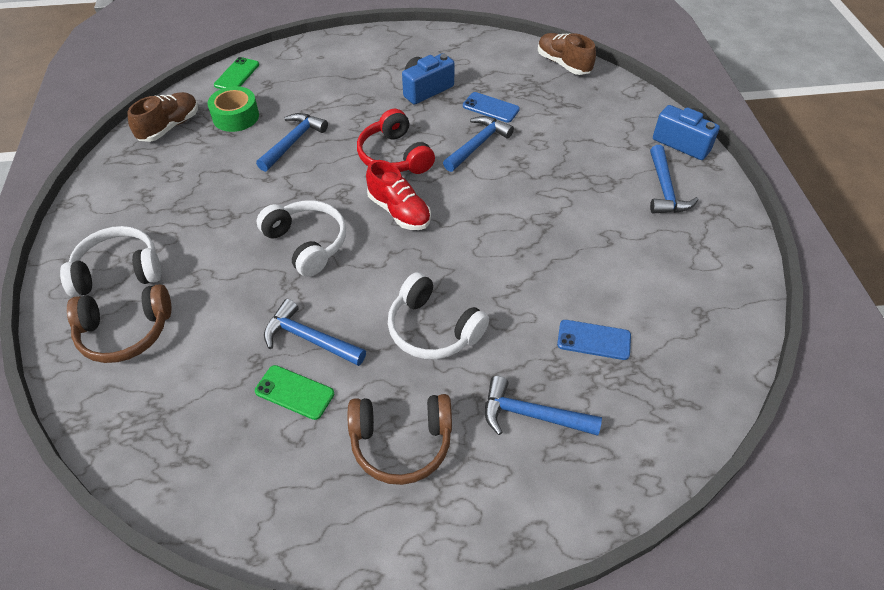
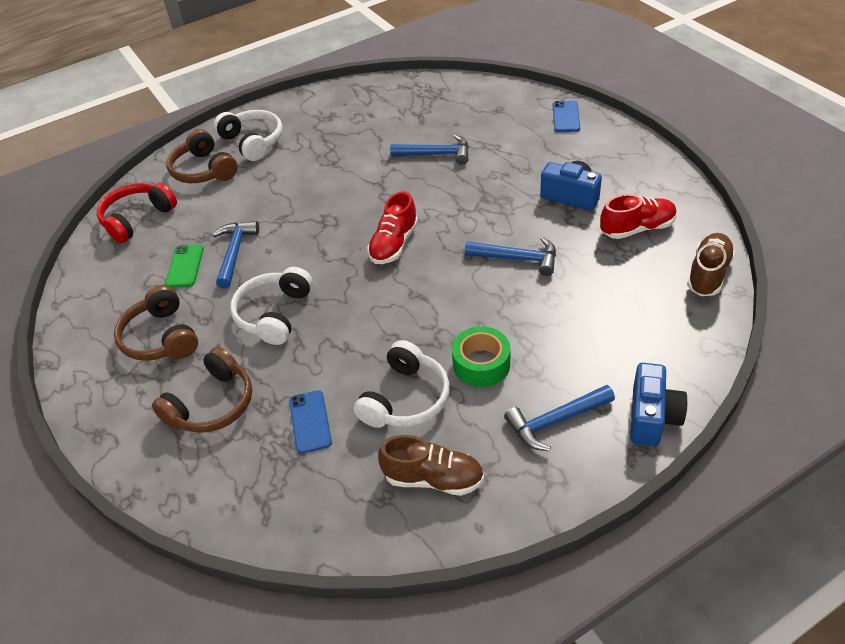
camera: 70 degrees right, 5 degrees down
brown shoe [127,92,198,142] -> brown shoe moved to [378,435,484,496]
green tape [207,86,259,132] -> green tape moved to [452,326,510,387]
green phone [214,57,259,89] -> none
white headphones [257,200,346,277] -> white headphones moved to [354,340,450,428]
red headphones [357,109,435,174] -> red headphones moved to [97,183,177,243]
blue phone [463,92,520,123] -> blue phone moved to [553,101,580,132]
blue hammer [485,376,602,436] -> brown headphones [152,347,252,433]
none -> red shoe [600,194,677,239]

